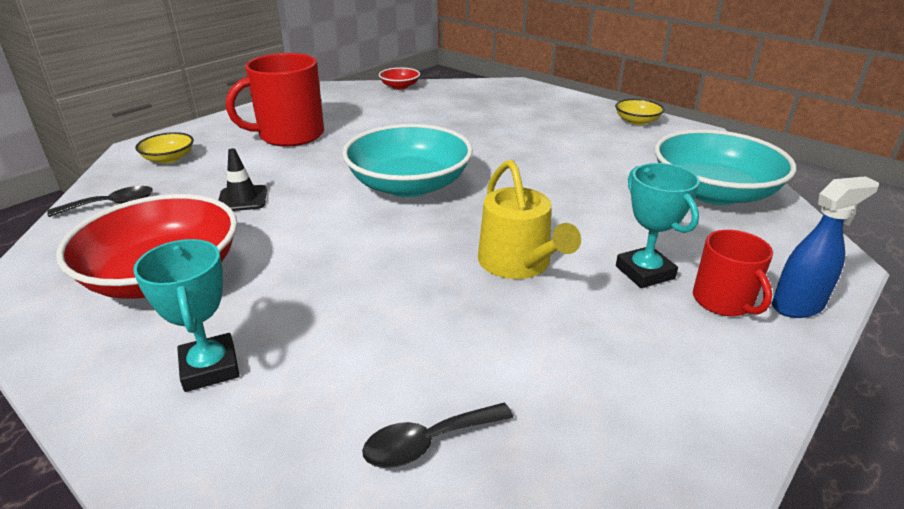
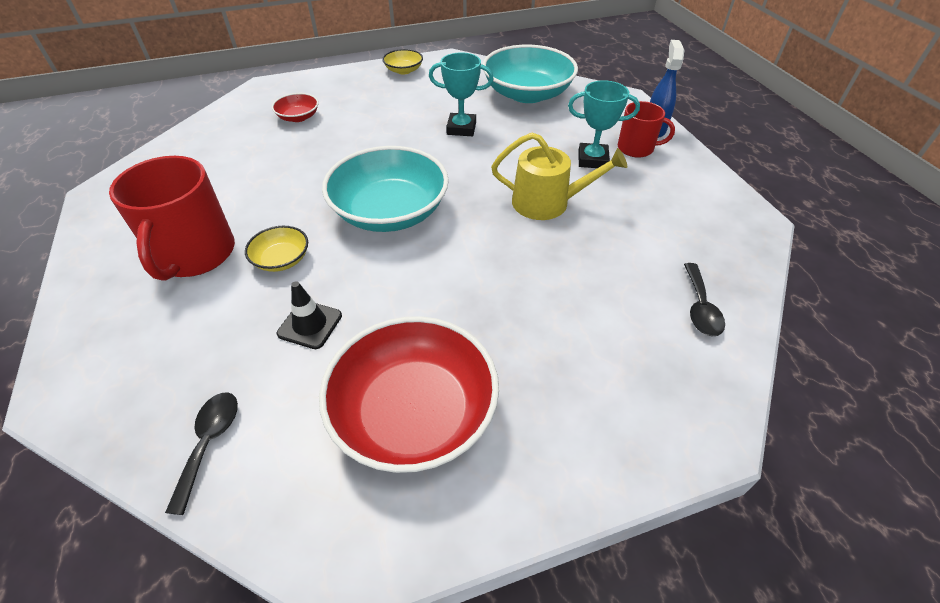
camera: 60 degrees left, 15 degrees up
turquoise trophy [133,239,239,392] -> turquoise trophy moved to [429,52,494,136]
yellow bowl [135,132,194,163] -> yellow bowl moved to [245,226,308,272]
red bowl [379,67,420,89] -> red bowl moved to [272,93,319,122]

